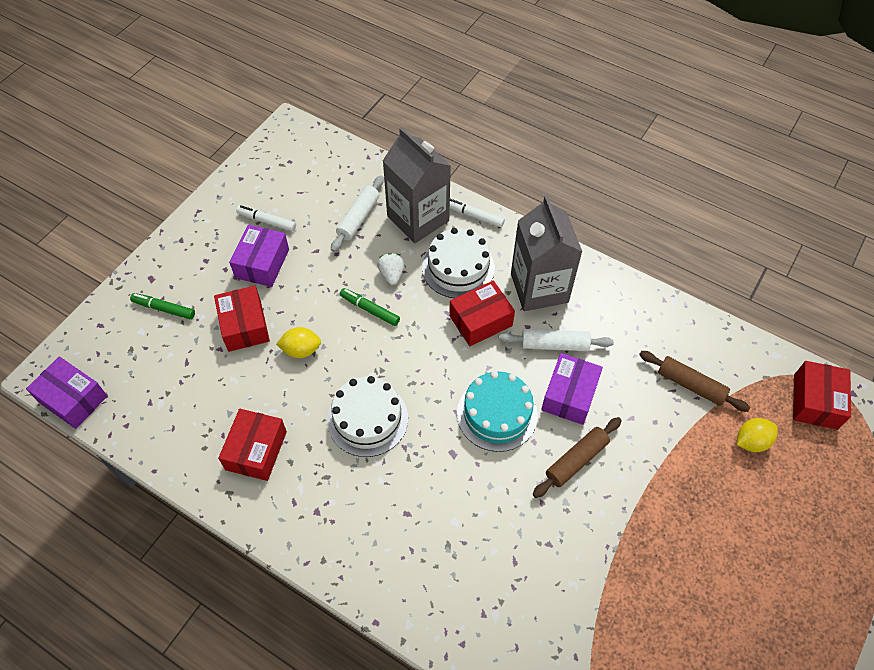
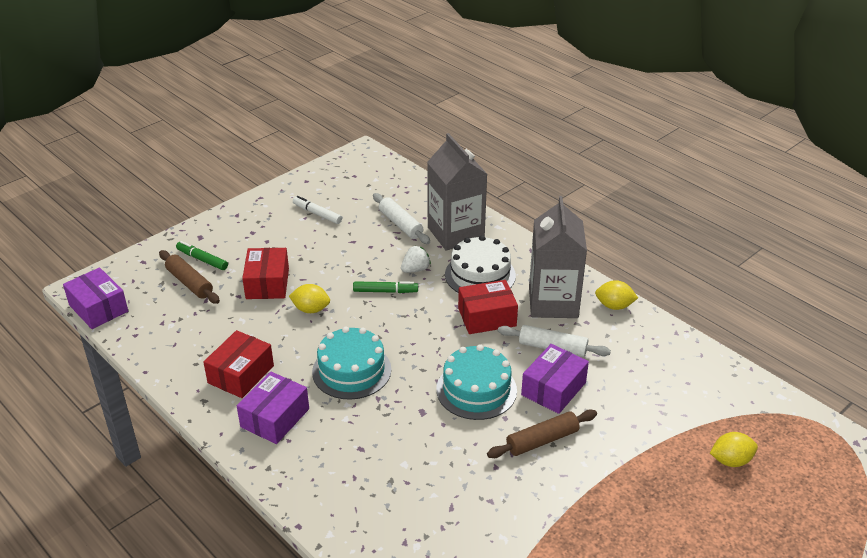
camera: 15 degrees right, 20 degrees down
purple box [229,225,289,287] -> purple box moved to [237,372,309,444]
white cake [327,376,408,457] -> turquoise cake [312,327,391,400]
white rolling pin [331,175,384,252] -> white rolling pin turned 75 degrees counterclockwise [373,193,430,244]
green marker [340,288,400,326] -> green marker turned 135 degrees clockwise [353,281,418,293]
white strawberry [377,253,405,285] -> white strawberry turned 45 degrees clockwise [401,246,431,273]
white marker [450,199,505,228] -> none
brown rolling pin [639,351,750,412] -> brown rolling pin moved to [159,250,220,304]
red box [793,361,851,430] -> none
none -> yellow lemon [595,280,638,310]

